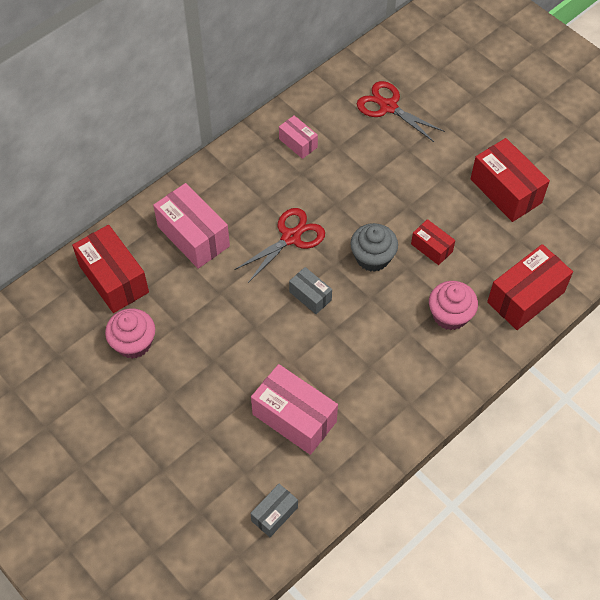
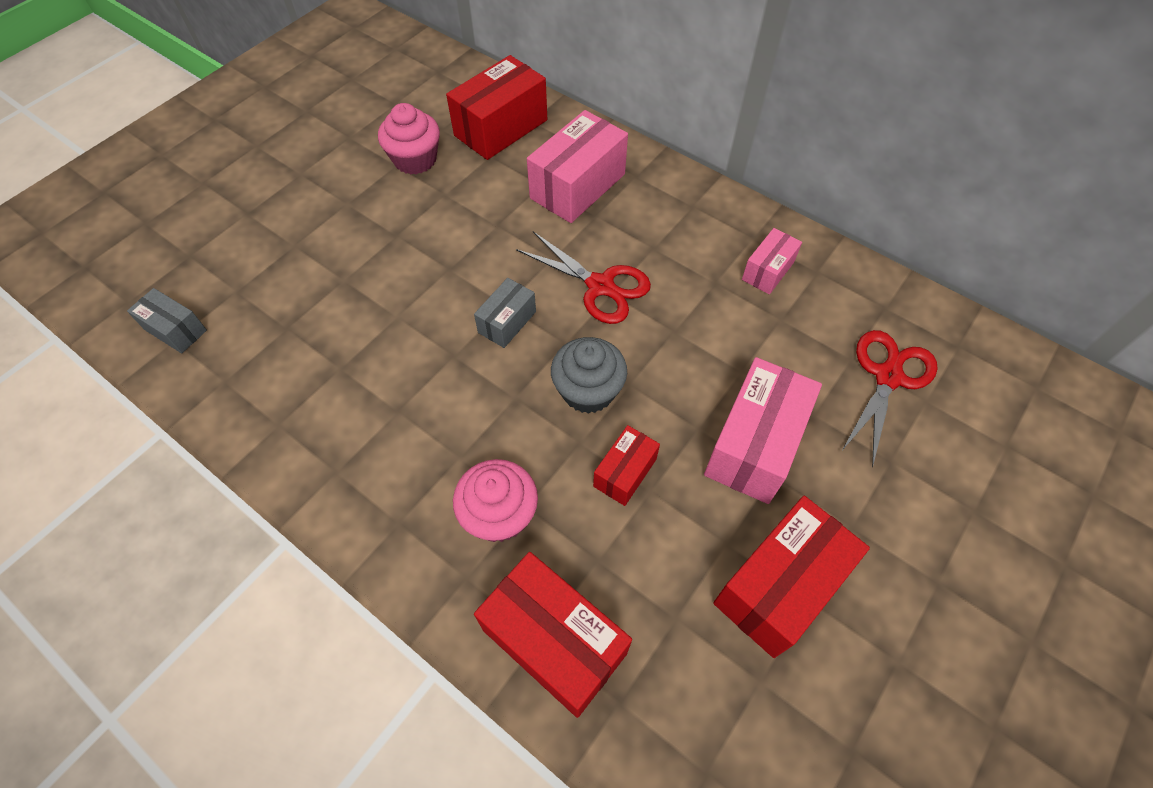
camera: 80 degrees right, 0 degrees up
pink box [251,364,338,455] -> pink box moved to [704,357,822,504]

